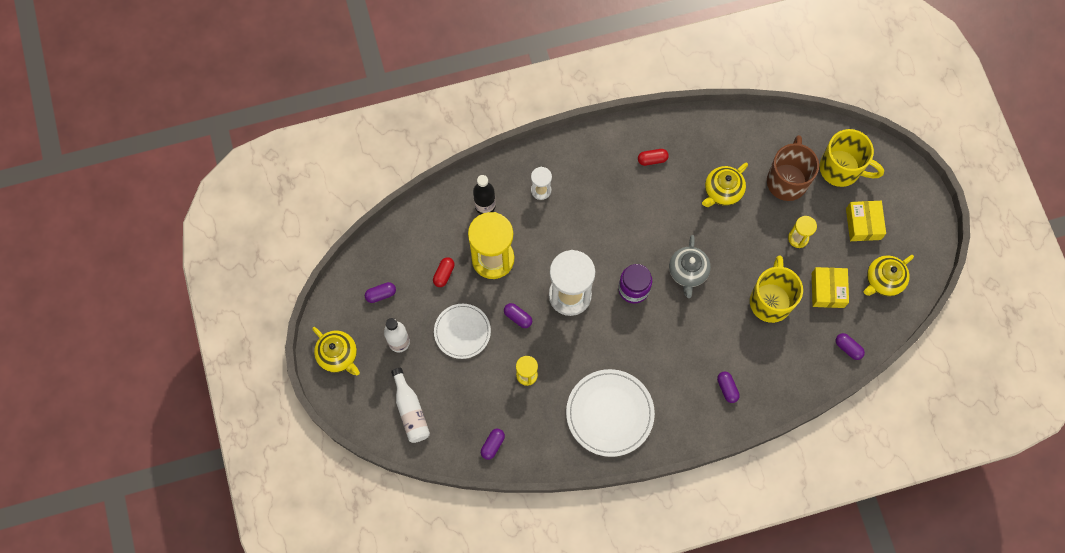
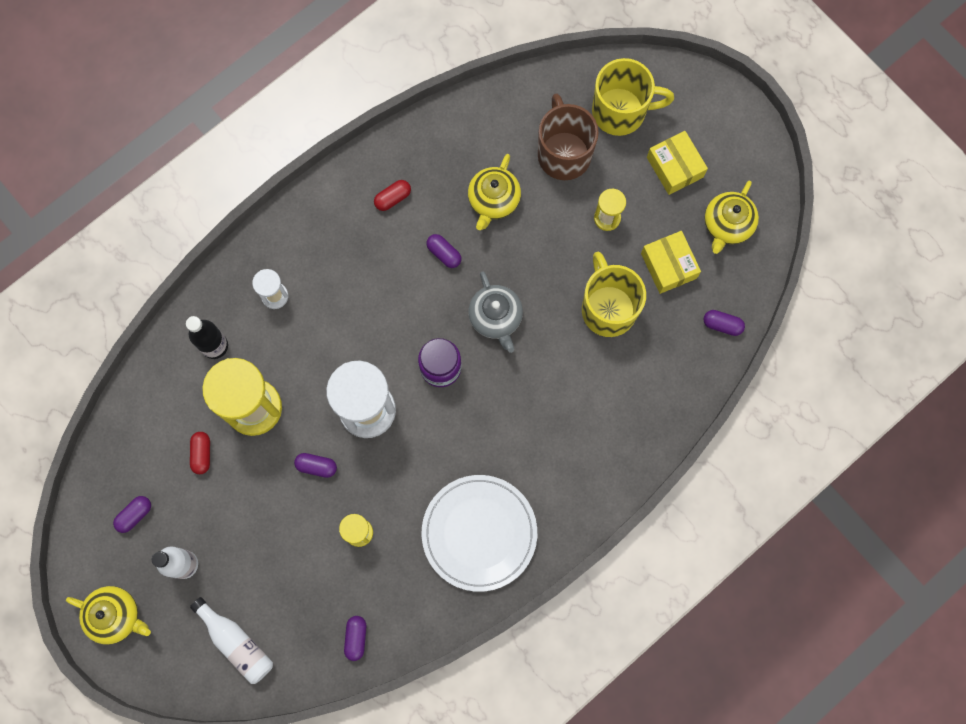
camera: 25 degrees left, 5 degrees up
white plate [434,304,491,359] -> none
purple capsule [717,372,740,403] -> purple capsule moved to [427,234,461,268]

